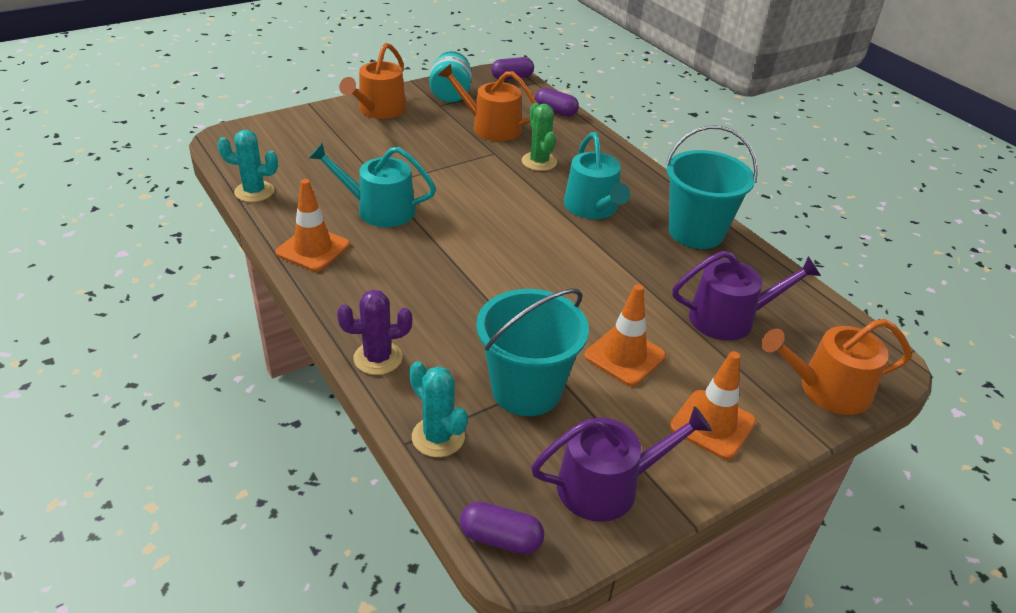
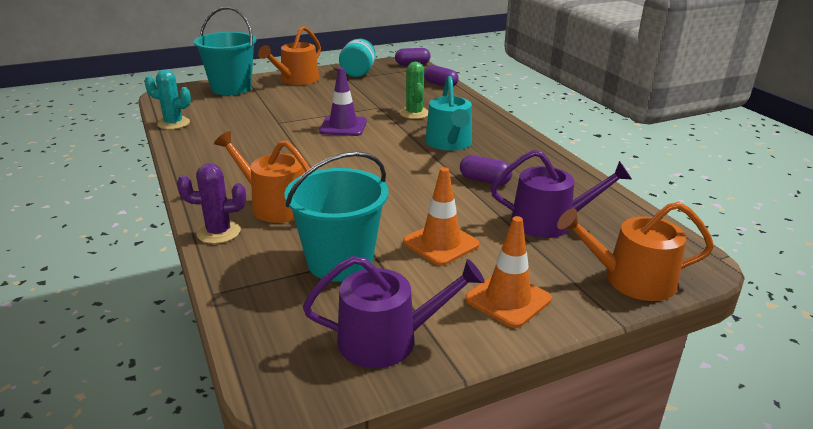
camera: 10 degrees right, 10 degrees down
orange traffic cone [275,179,350,272] -> none
turquoise watering can [309,143,436,227] -> none
turquoise cactus [409,361,468,457] -> none
orange watering can [438,64,537,141] -> orange watering can moved to [214,131,310,223]
purple capsule [460,501,544,554] -> purple capsule moved to [460,155,512,185]
turquoise bucket [665,125,758,249] -> turquoise bucket moved to [194,7,256,95]
none -> purple traffic cone [319,67,367,136]

